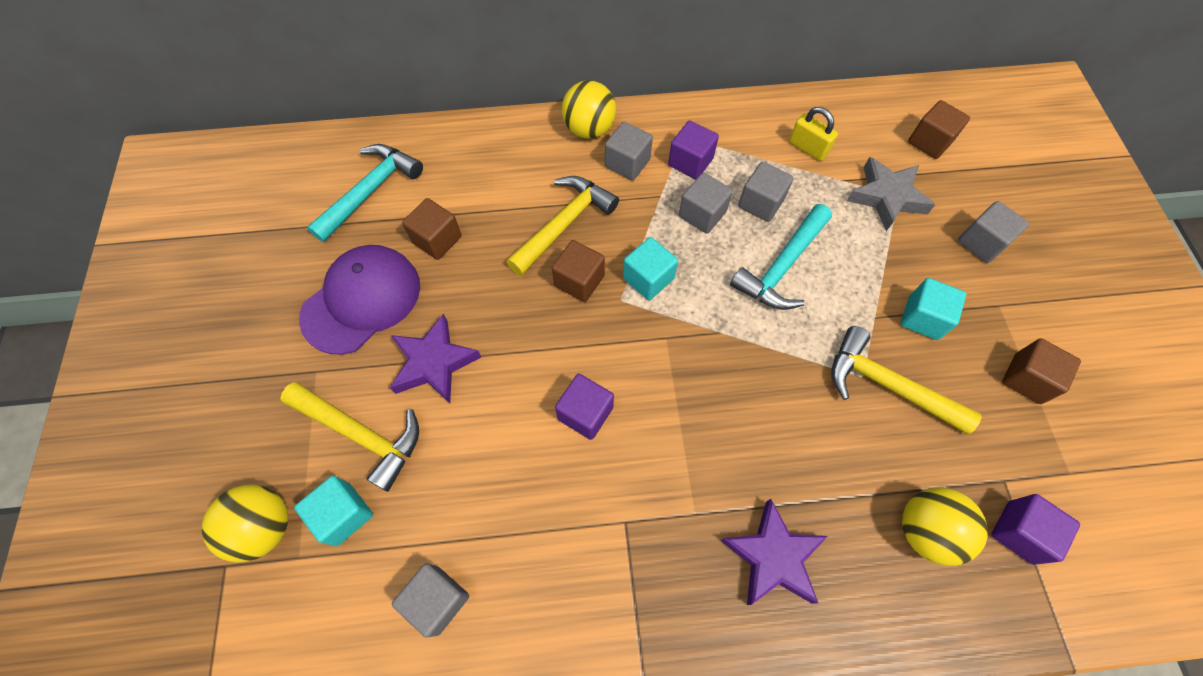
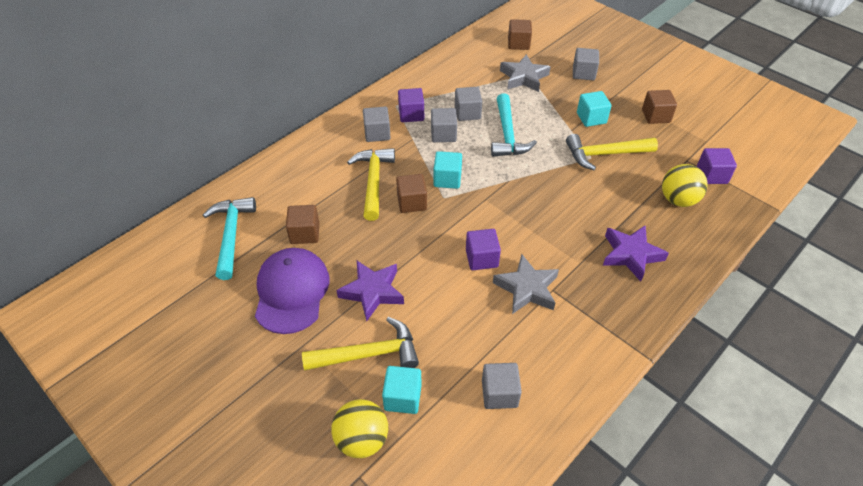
camera: 40 degrees left, 15 degrees down
yellow ball [562,80,616,139] -> none
yellow padlock [789,107,838,161] -> none
none -> grey star [493,254,559,314]

